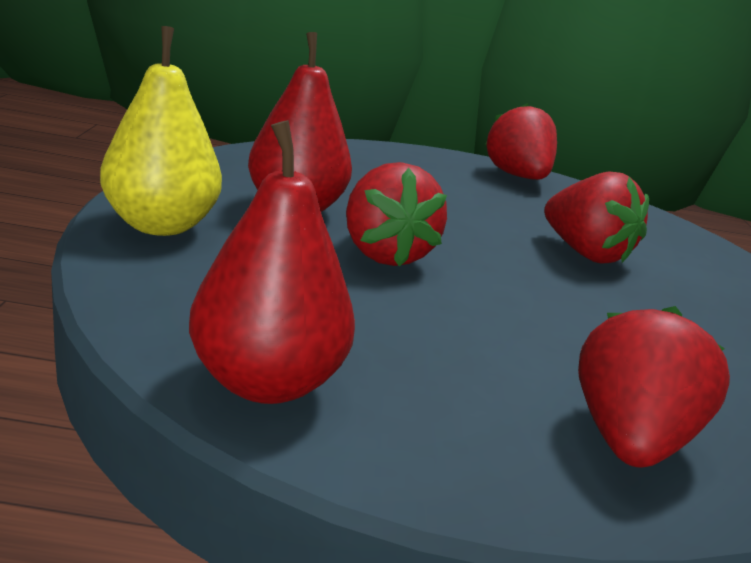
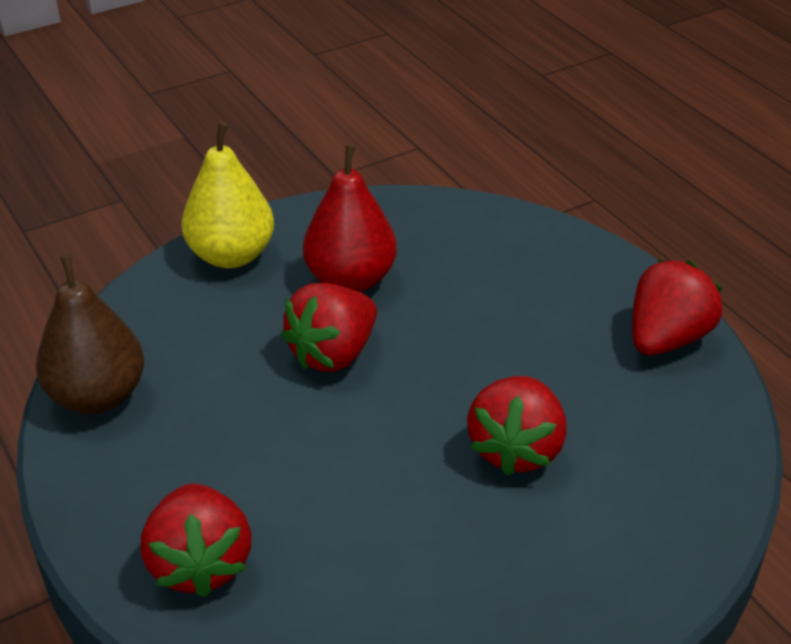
camera: 60 degrees right, 15 degrees up
red pear [189,120,355,404] -> brown pear [36,255,144,414]
red strawberry [578,306,730,468] -> red strawberry turned 90 degrees clockwise [141,484,252,598]

